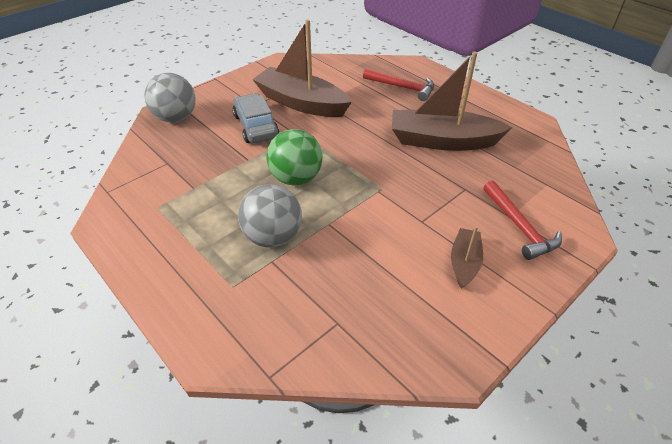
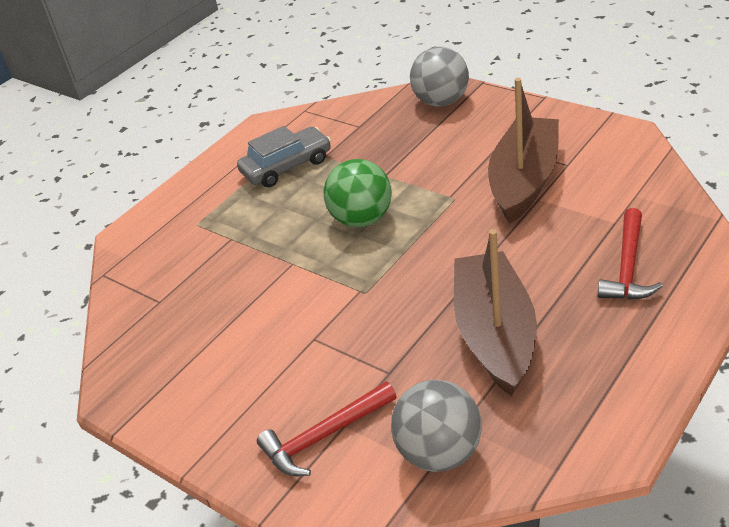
camera: 85 degrees right, 5 degrees down
grey car [233,93,279,143] -> grey car moved to [237,126,331,187]
grey ball [238,184,302,248] -> grey ball moved to [391,380,482,472]
brown boat [451,226,483,289] -> none

